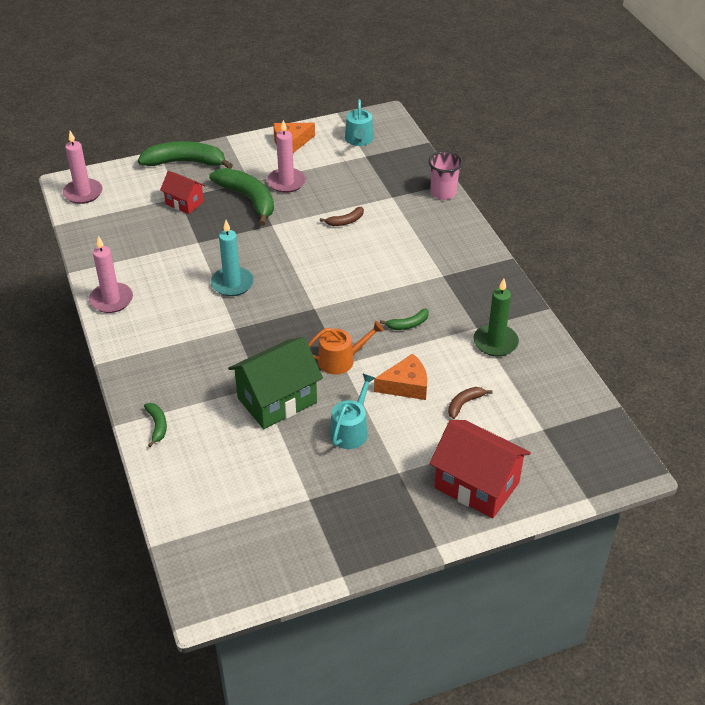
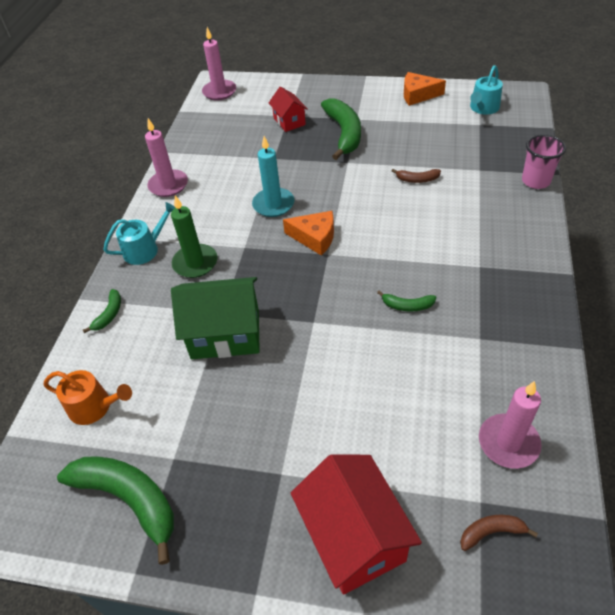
camera: 35 degrees right, 5 degrees up
green banana [138,141,233,169] -> green banana moved to [57,457,174,565]
pink candle [267,120,306,193] -> pink candle moved to [479,381,541,469]
orange watering can [308,321,384,375] -> orange watering can moved to [44,370,132,425]
turquoise watering can [330,374,375,449] -> turquoise watering can moved to [103,202,175,265]
orange cheese [374,354,427,400] -> orange cheese moved to [283,211,334,256]
brown banana [448,387,493,419] -> brown banana moved to [460,515,538,551]
green candle [473,278,519,357] -> green candle moved to [171,195,217,278]

